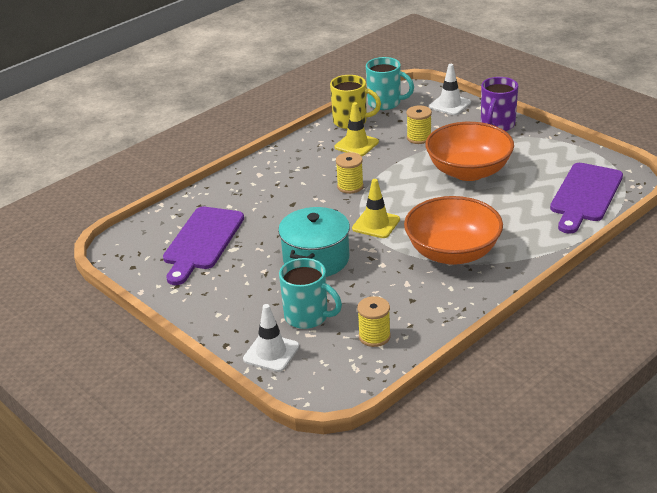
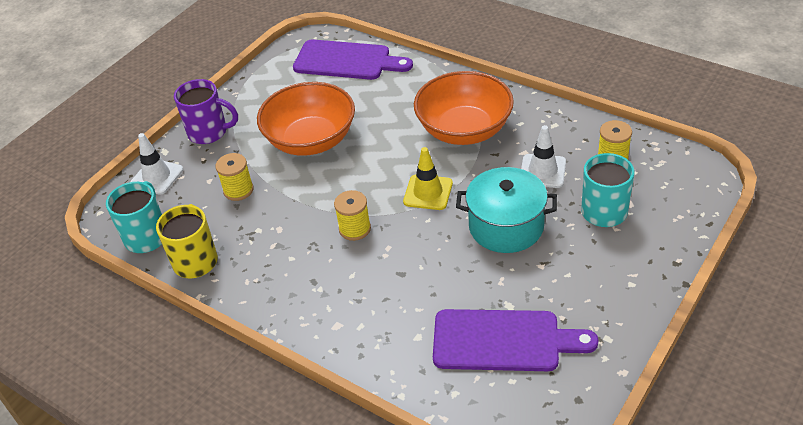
camera: 100 degrees left, 10 degrees up
white traffic cone [243,304,299,372] -> white traffic cone moved to [521,125,566,188]
yellow traffic cone [335,102,379,156] -> none

